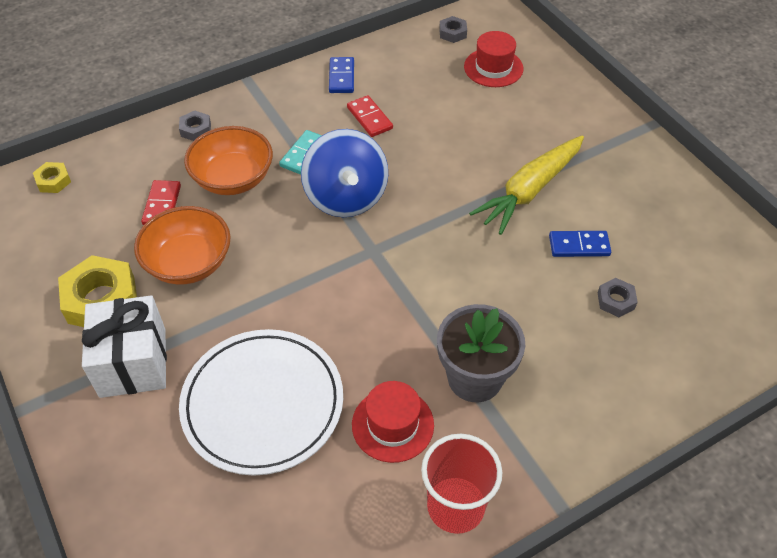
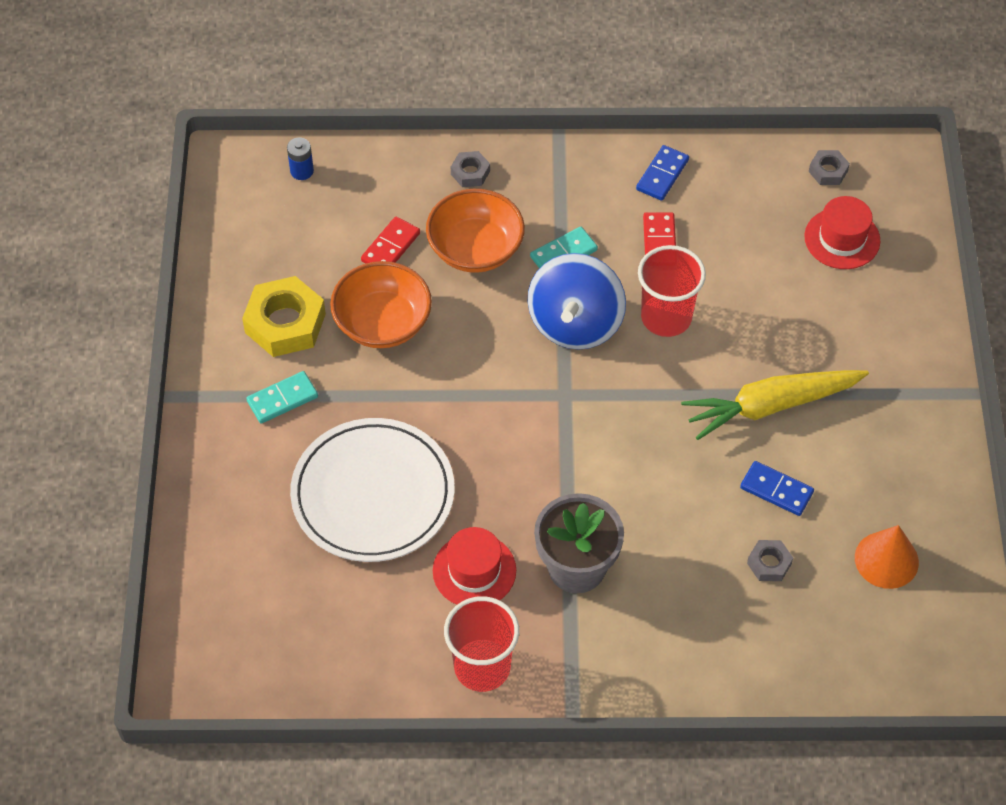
camera: 30 degrees right, 5 degrees up
yellow nut [33,162,71,193] -> blue battery [287,138,314,180]
white gift [82,295,167,398] -> turquoise domino [246,371,318,424]
none -> red cup [638,245,706,337]
none -> orange cone [855,525,919,589]

